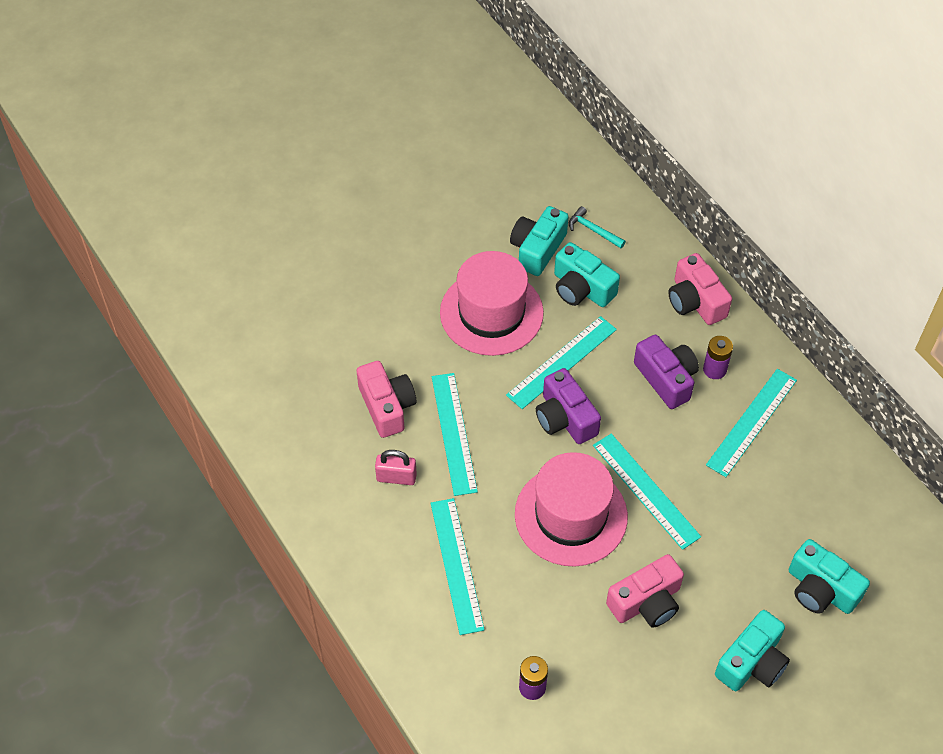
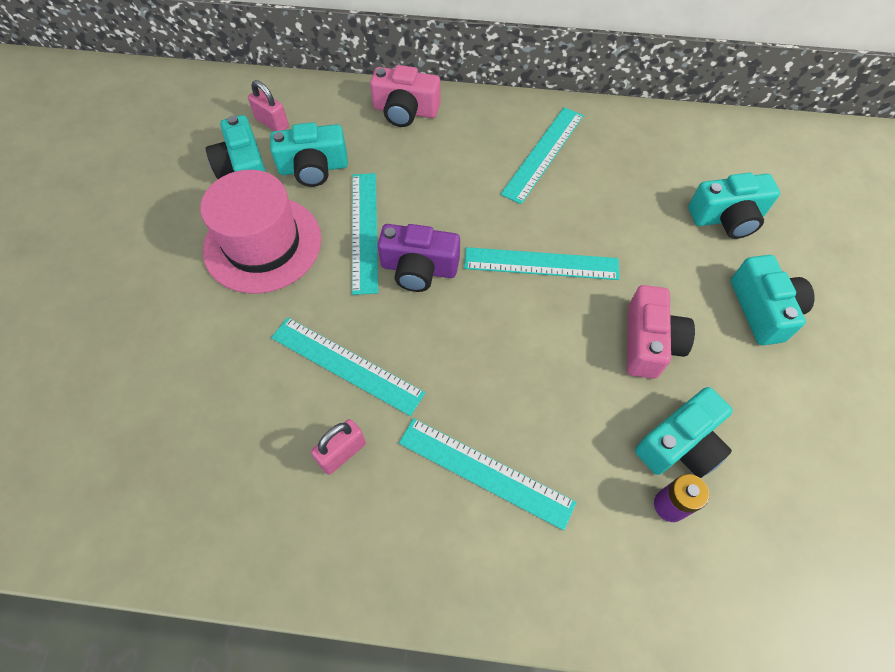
camera: 50 degrees left, 5 degrees up
pink camera [356,361,416,438] -> none
pink hat [515,452,628,567] -> none
turquoise hammer [569,206,626,248] -> pink padlock [248,80,289,131]
purple camera [634,335,699,409] -> none
purple battery [703,336,733,379] -> none
turquoise ruler [706,369,797,477] -> turquoise ruler turned 45 degrees clockwise [500,107,584,204]
none -> turquoise camera [635,387,733,478]

